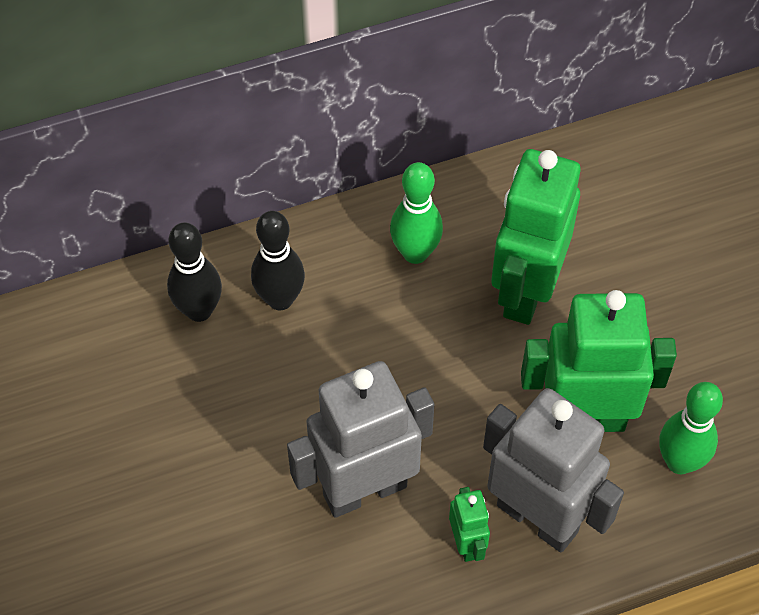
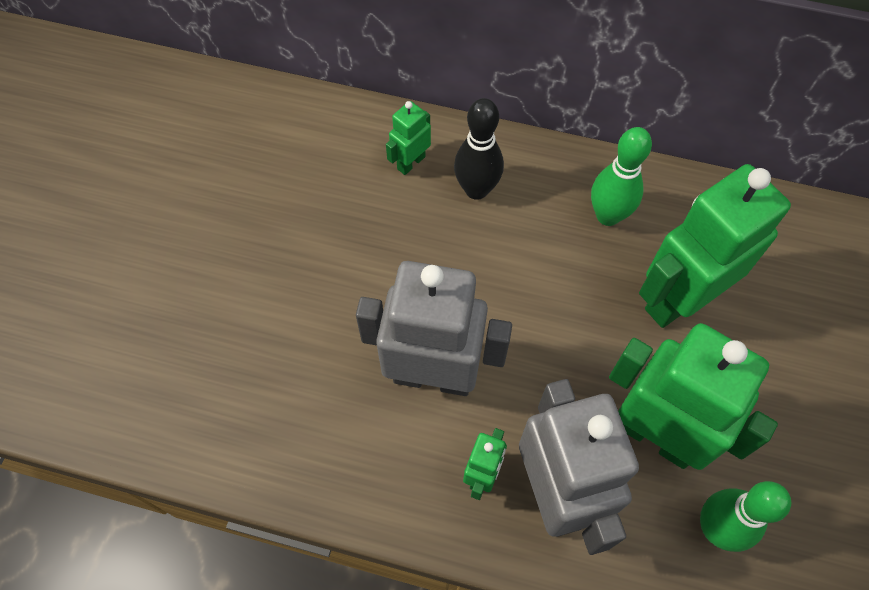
camera: 35 degrees right, 5 degrees up
black bowling pin [167,223,222,322] -> green robot [386,101,431,175]

